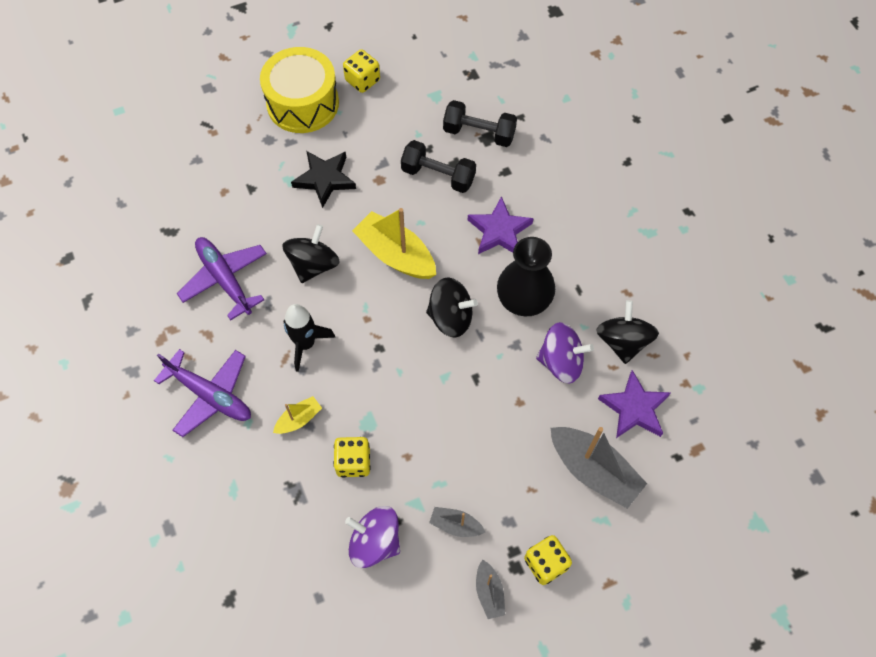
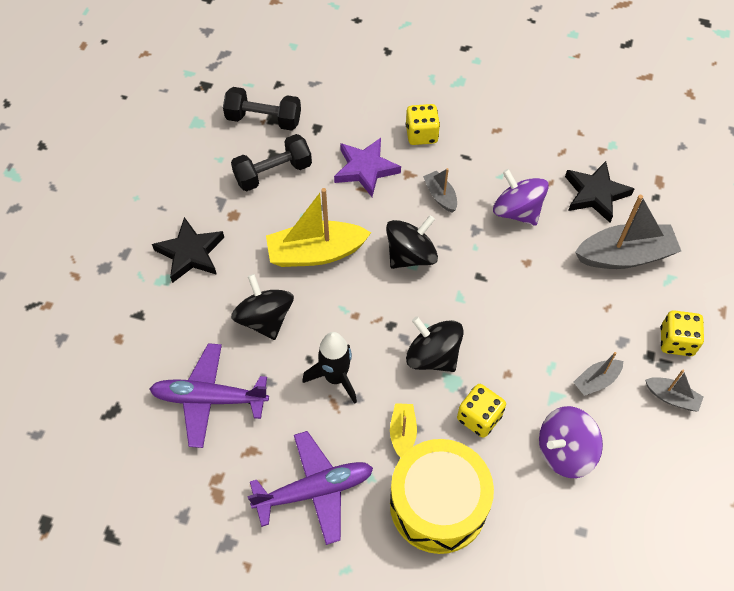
camera: 50 degrees left, 5 degrees down
yellow drum [260,47,339,133] -> yellow drum moved to [390,439,494,554]
yellow dice [343,49,380,93] -> yellow dice moved to [406,104,440,145]
black dumbbell [443,100,517,147] -> black dumbbell turned 45 degrees clockwise [223,87,301,131]
black vase [497,237,555,316] -> grey boat [423,168,457,212]
purple spinning top [536,322,594,383] -> purple spinning top turned 90 degrees counterclockwise [493,169,549,226]
black spinning top [596,300,659,364] -> black spinning top moved to [406,316,464,372]
purple star [598,370,671,438] -> black star [565,161,634,222]

